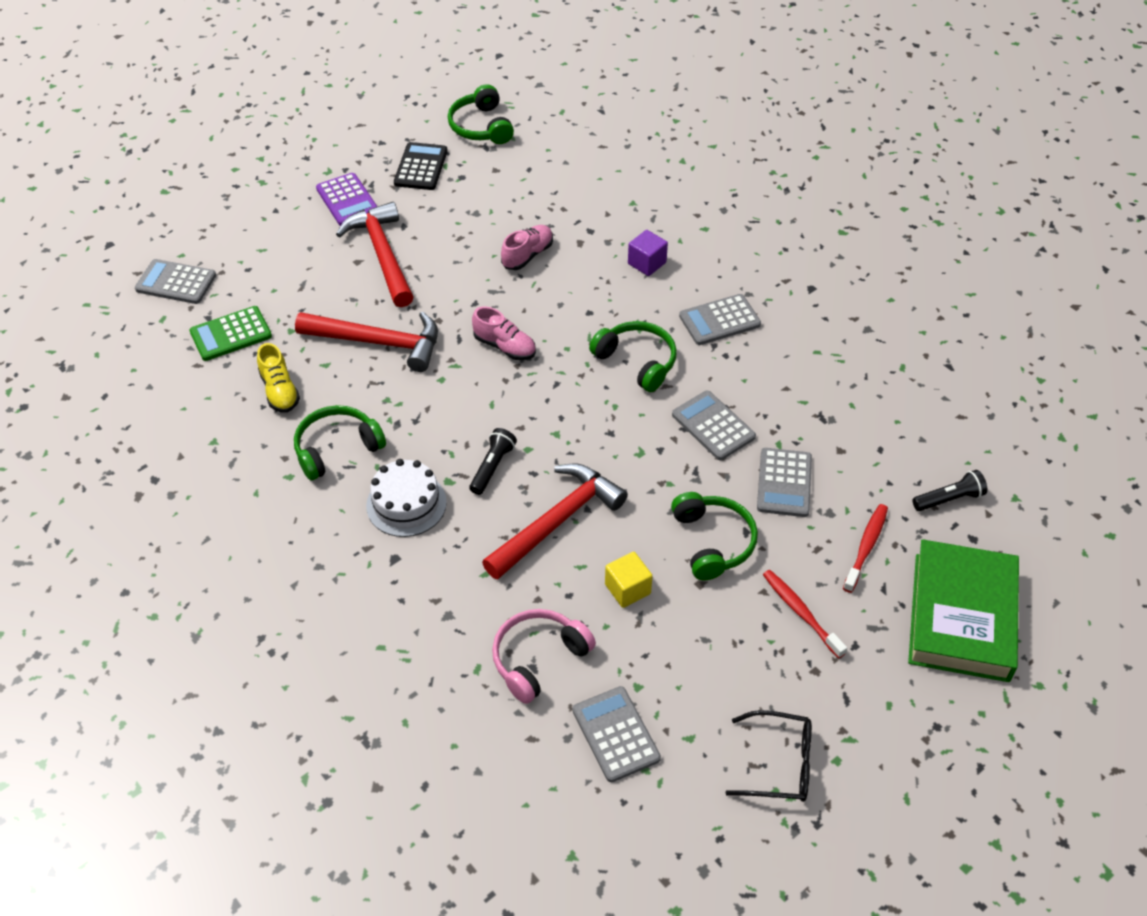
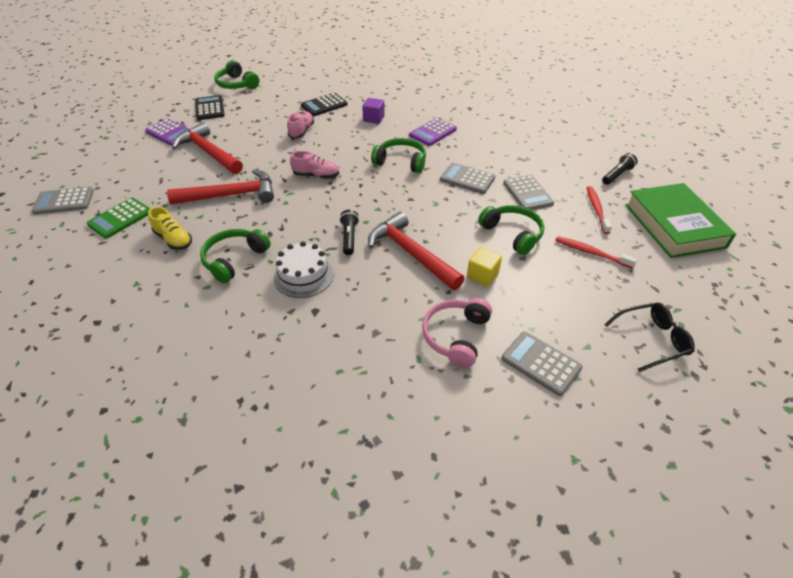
camera: 25 degrees left, 5 degrees down
red hammer [482,463,628,580] -> red hammer turned 60 degrees counterclockwise [368,212,465,290]
grey calculator [679,294,761,345] -> purple calculator [409,118,457,146]
none -> black calculator [301,93,348,116]

